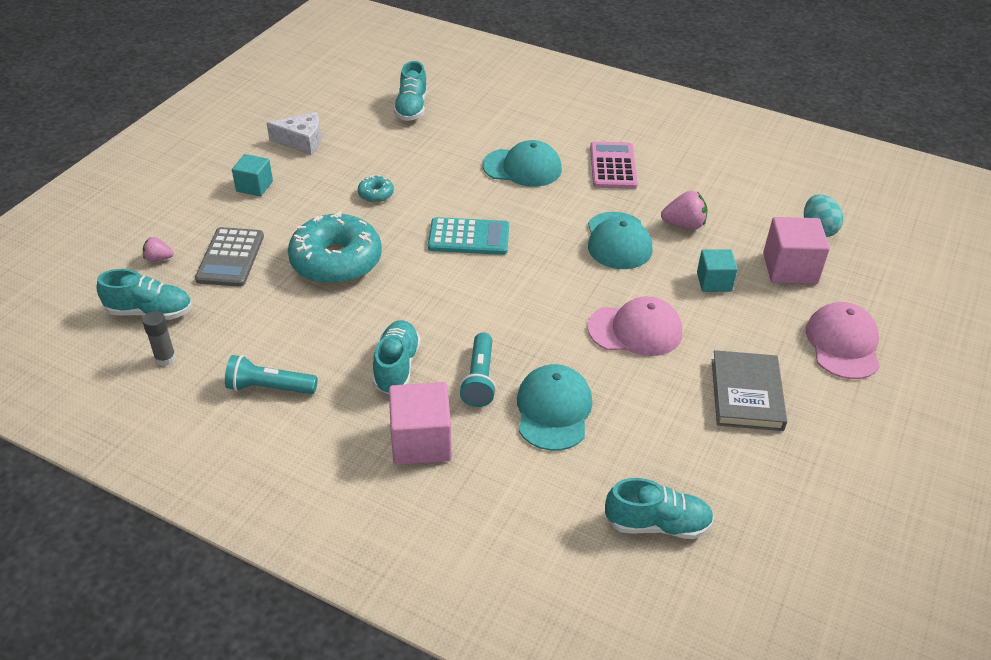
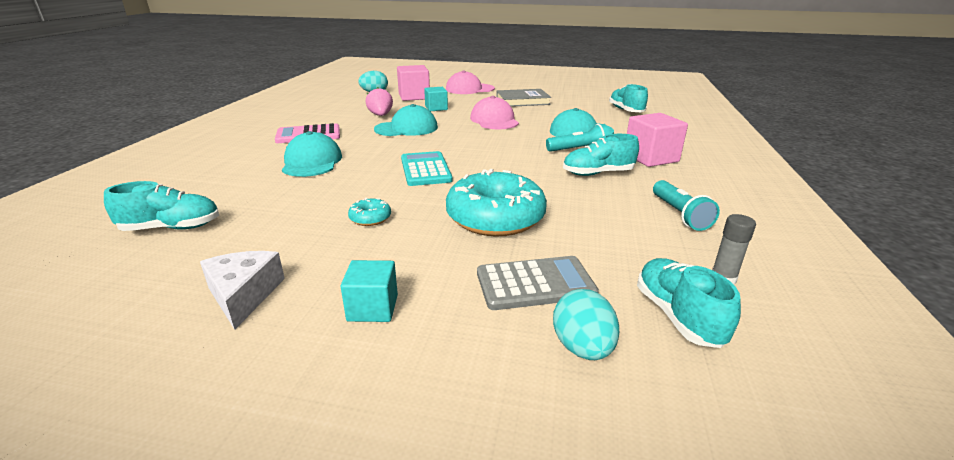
camera: 105 degrees left, 15 degrees down
pink strawberry [143,237,174,262] -> turquoise egg [553,289,619,360]

